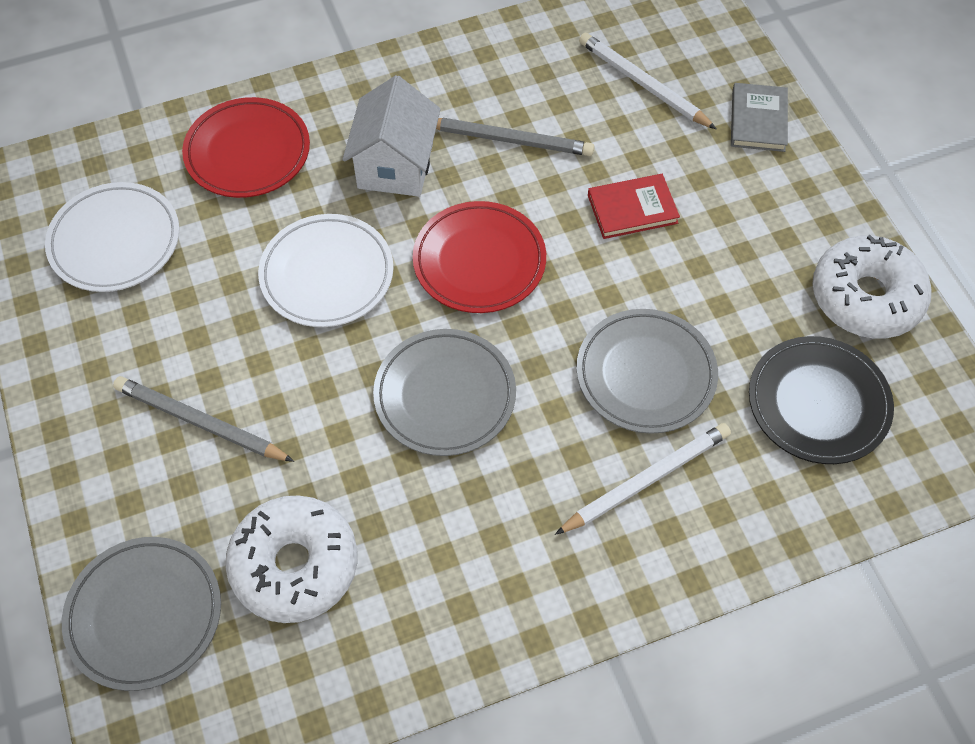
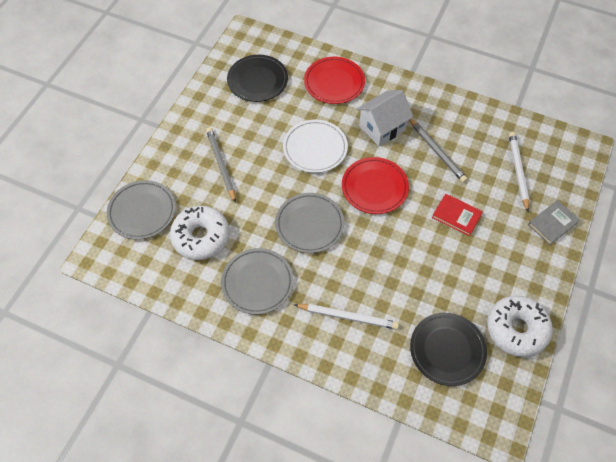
camera: 45 degrees right, 0 degrees up
white plate [45,182,180,292] -> black plate [227,55,288,102]
grey plate [576,309,718,434] -> grey plate moved to [221,248,294,315]

